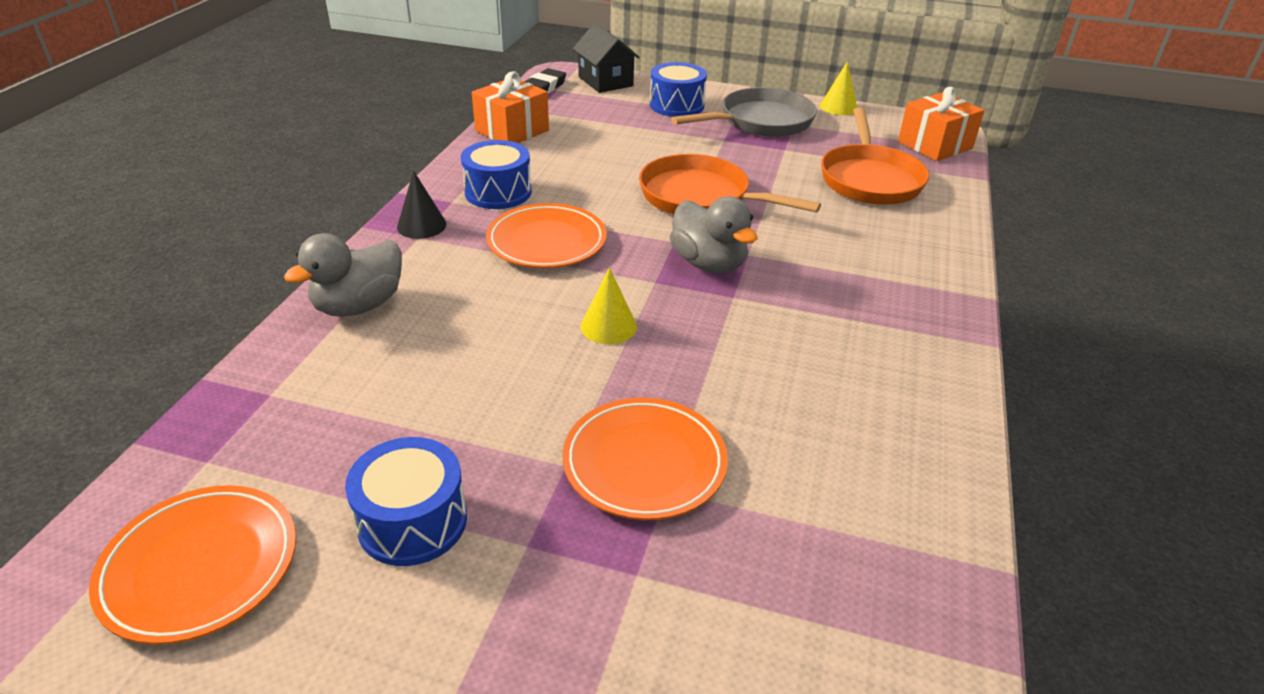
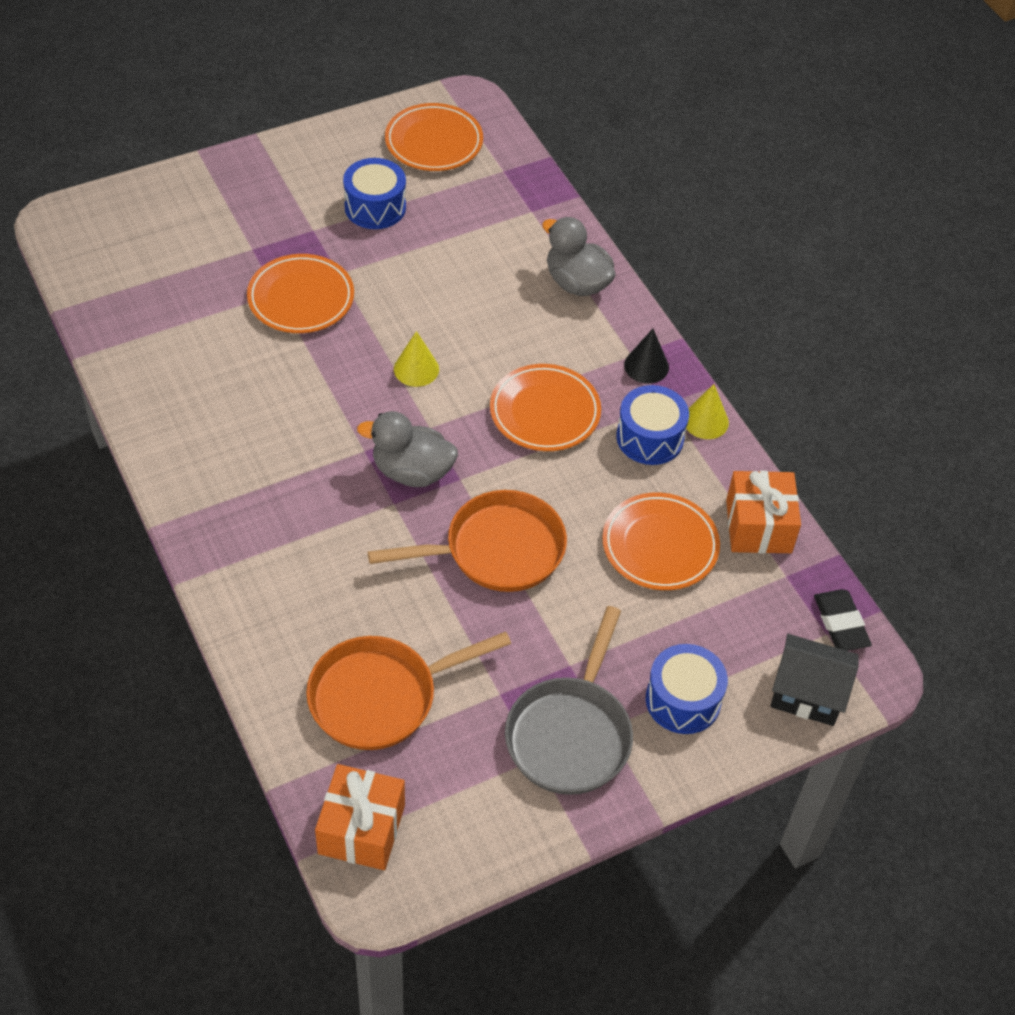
camera: 135 degrees right, 15 degrees up
grey duck [284,233,402,317] -> grey duck turned 45 degrees counterclockwise [542,217,615,296]
yellow cone [820,61,857,115] -> yellow cone moved to [686,384,729,439]
orange pan [821,108,929,205] -> orange pan turned 75 degrees counterclockwise [306,631,511,750]
none -> orange plate [602,493,720,590]

